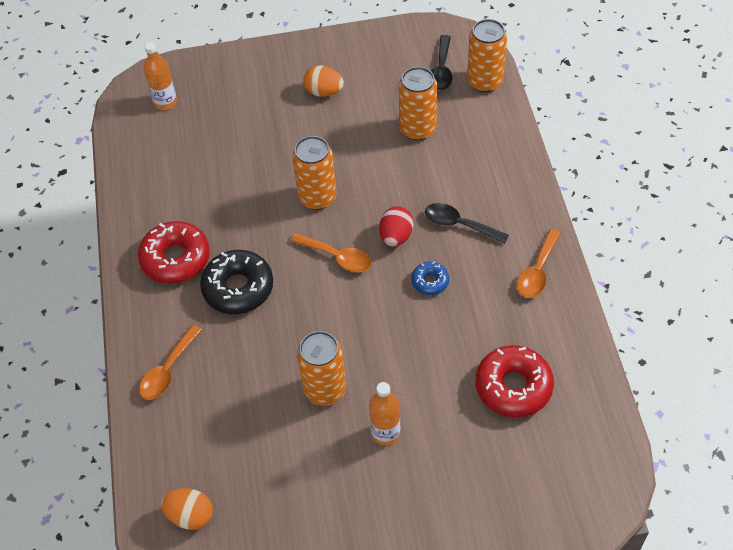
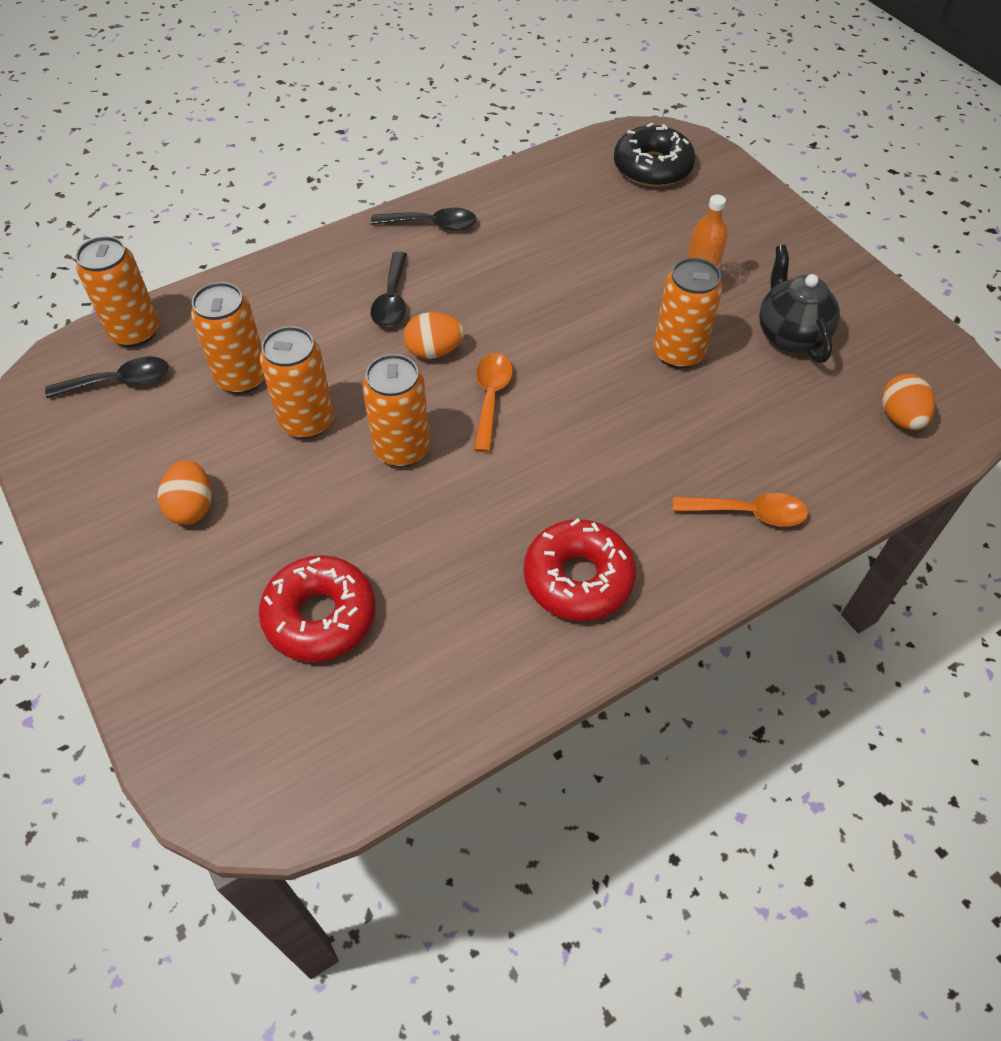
camera: 115 degrees left, 0 degrees up
orange bottle [144,42,177,110] -> none
black donut [200,250,273,314] -> black donut moved to [614,123,695,187]
red egg [379,206,414,247] -> orange egg [404,312,464,359]
blue donut [411,262,449,295] -> none
red donut [475,345,554,417] -> red donut moved to [259,555,376,662]
orange spoon [517,229,561,298] -> black spoon [371,208,477,230]
none -> orange can [260,326,334,439]
none -> black teapot [759,245,840,363]

